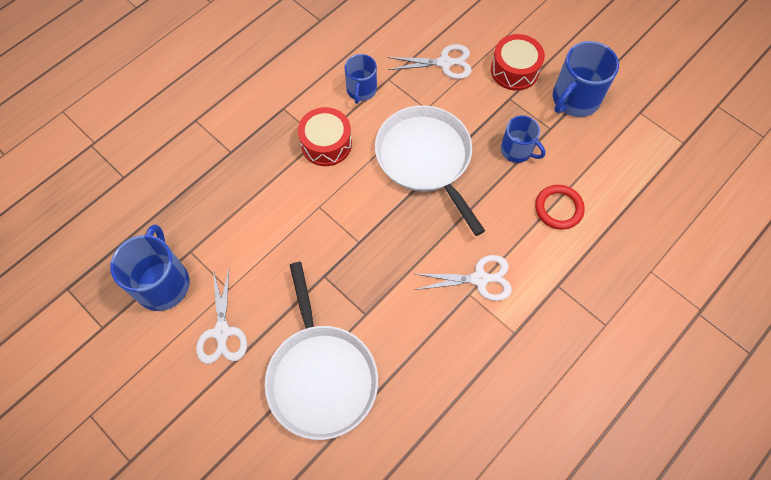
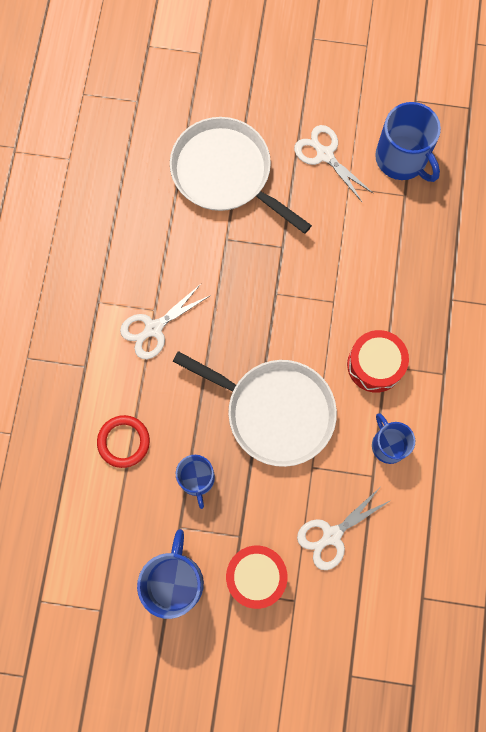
camera: 145 degrees right, 10 degrees up
blue mug [501,115,545,163] -> blue mug turned 105 degrees counterclockwise [176,455,215,509]

